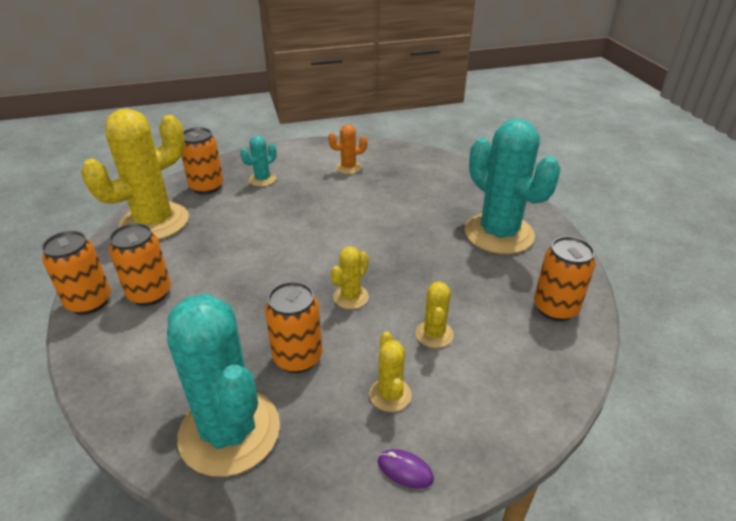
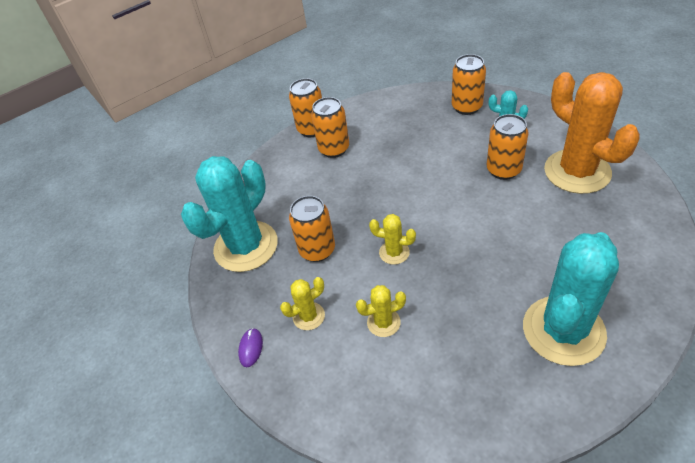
camera: 75 degrees right, 10 degrees up
yellow cactus [81,109,189,240] -> none
orange cactus [328,124,367,174] -> orange cactus [544,72,640,194], size x2.24
orange can [534,236,595,321] -> orange can moved to [487,114,529,180]

